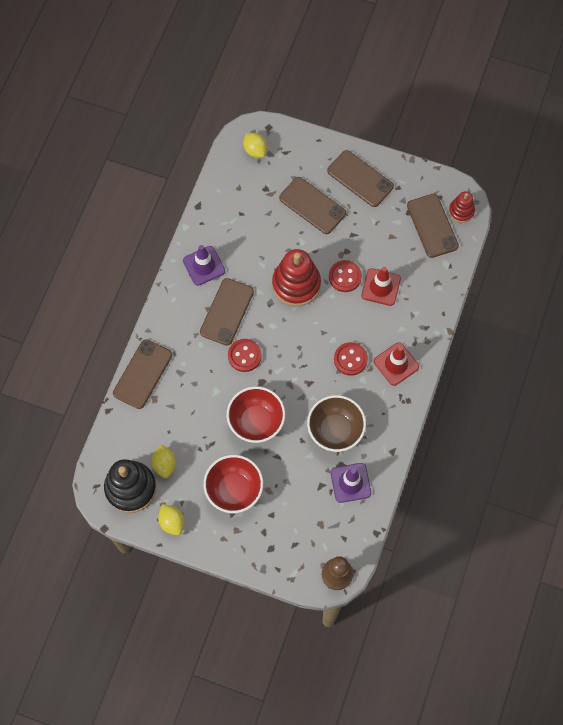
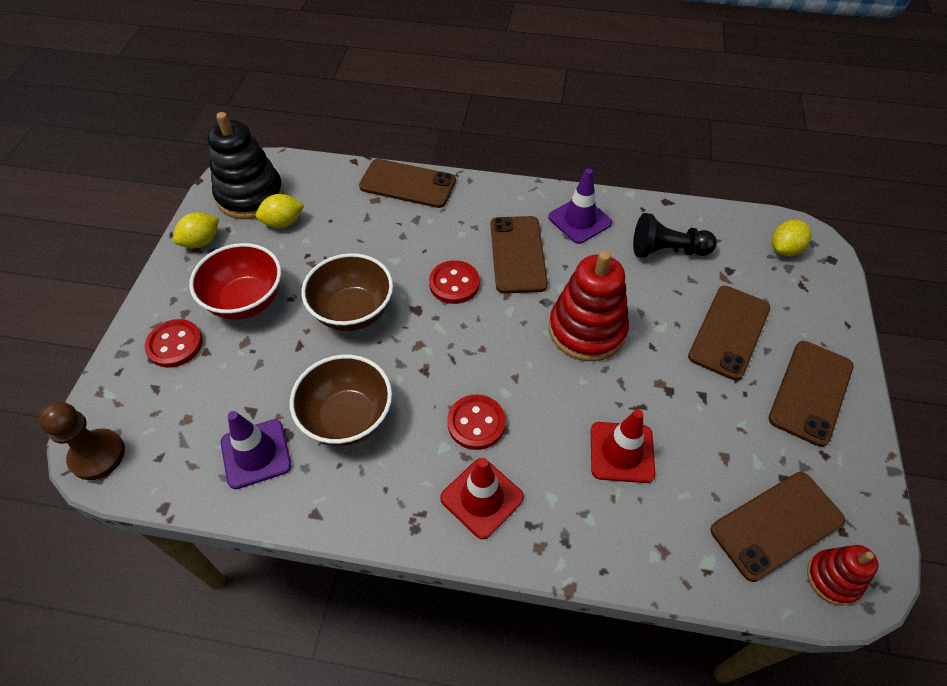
camera: 80 degrees right, 15 degrees down
brown phone [200,278,254,346] -> brown phone turned 75 degrees clockwise [490,216,548,294]
red bowl [227,387,285,443] -> brown bowl [301,253,393,331]
red button [329,260,362,292] -> red button moved to [145,319,203,368]
none -> black pawn [633,213,717,258]

